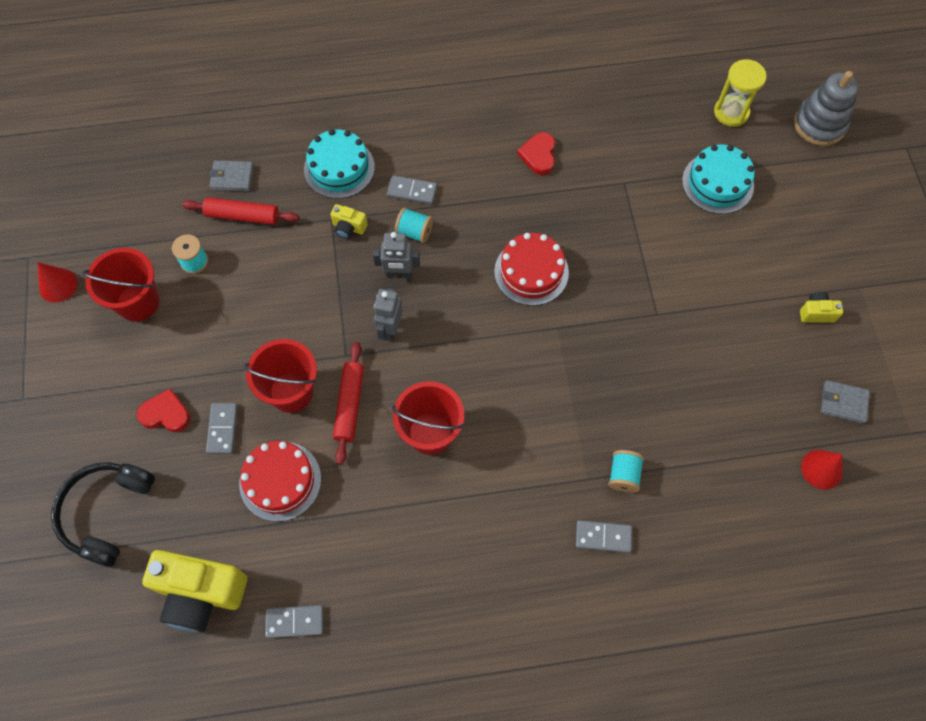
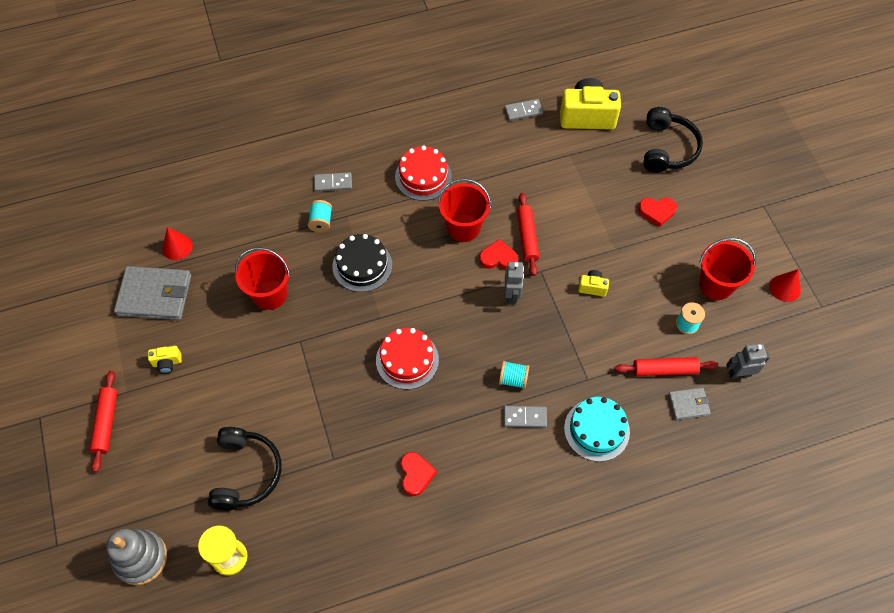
camera: 170 degrees right, 5 degrees down
grey domino [206,403,238,454] -> none
red cake [239,441,321,522] -> red cake moved to [395,146,452,201]
red bucket [244,339,317,413] -> red bucket moved to [235,247,290,310]
yellow camera [331,204,368,239] -> yellow camera moved to [578,270,609,297]
grey robot [373,232,420,278] -> grey robot moved to [726,343,770,379]
turquoise cake [682,144,755,214] -> black headphones [208,427,282,511]
grey wallet [820,380,870,424] -> grey wallet [114,266,191,320], size x1.94
none -> red rolling pin [90,370,117,472]
none -> black cake [333,234,392,292]
none -> red heart [479,239,518,270]

